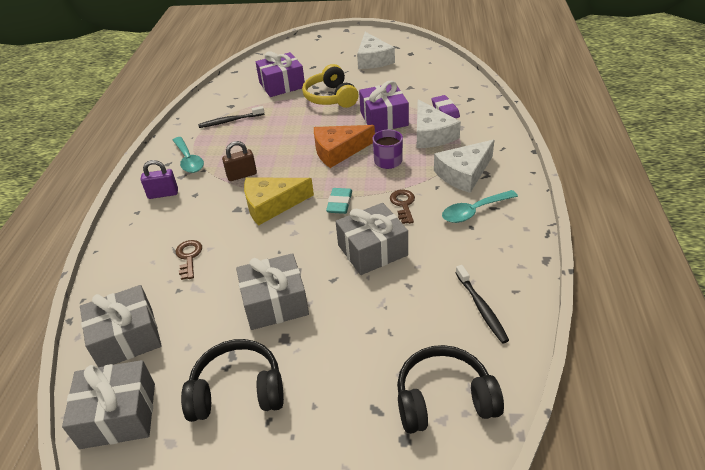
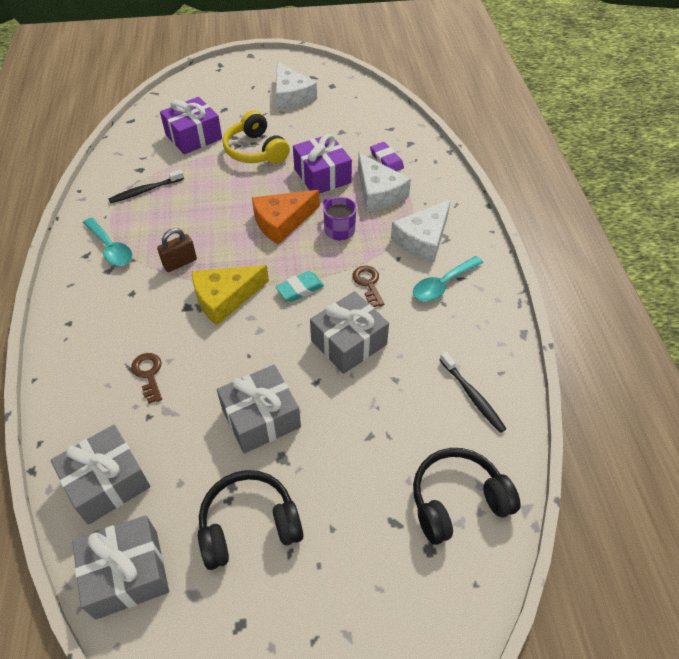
camera: 15 degrees left, 10 degrees up
purple padlock [141,160,178,199] -> none
turquoise eraser [326,188,352,214] -> turquoise eraser turned 60 degrees clockwise [275,271,324,302]

